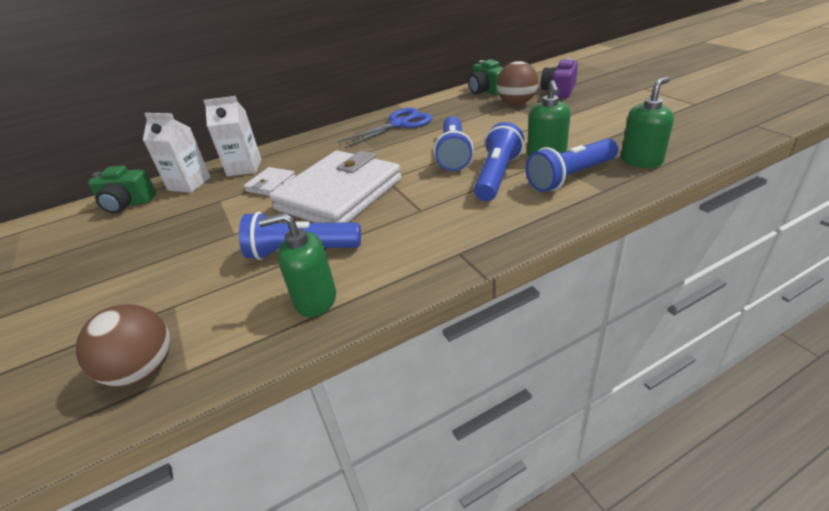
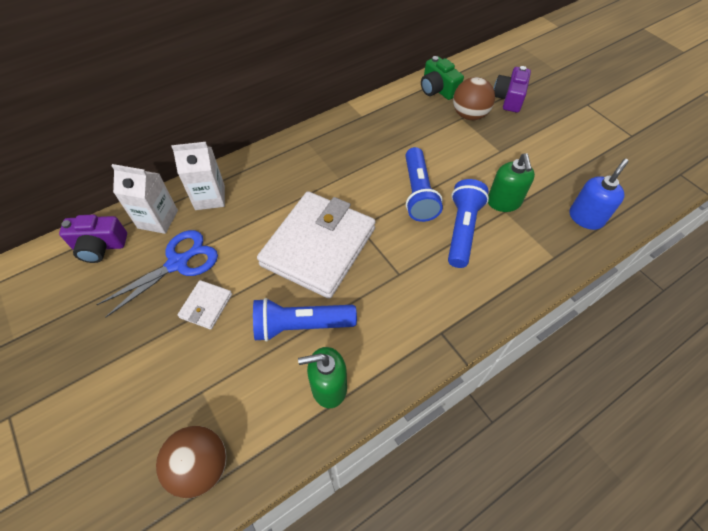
camera: 10 degrees left, 20 degrees up
green camera [88,166,156,214] -> purple camera [59,214,127,263]
white wallet [244,167,296,196] -> white wallet moved to [178,280,232,330]
blue scissors [338,108,432,148] -> blue scissors moved to [96,230,218,318]
blue flashlight [526,138,618,192] -> none
green soap dispenser [621,77,674,168] -> blue soap dispenser [570,159,629,230]

